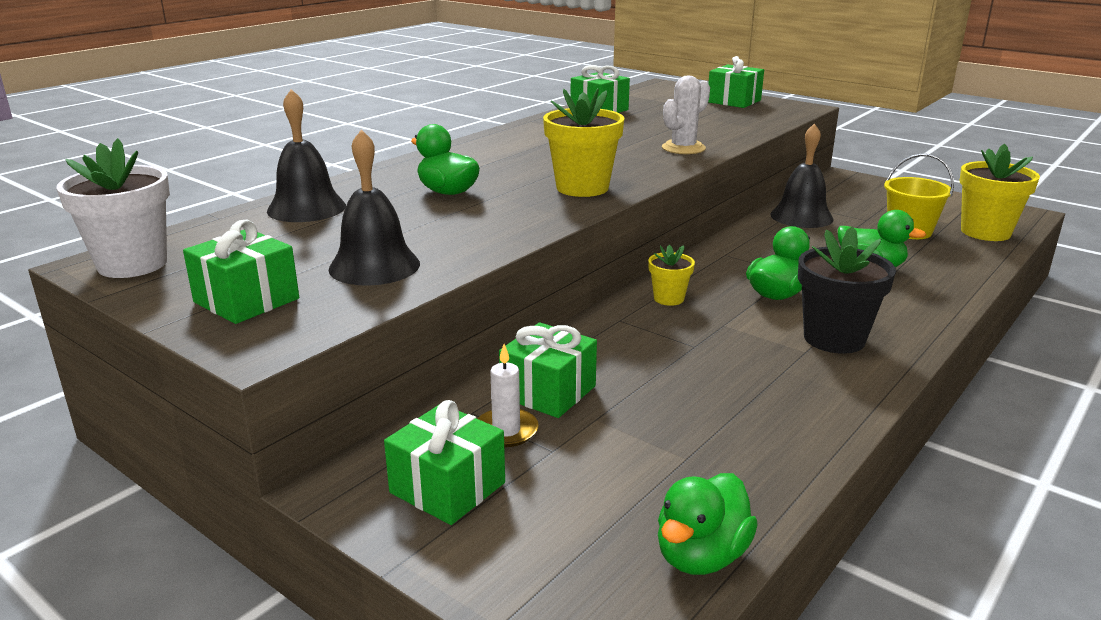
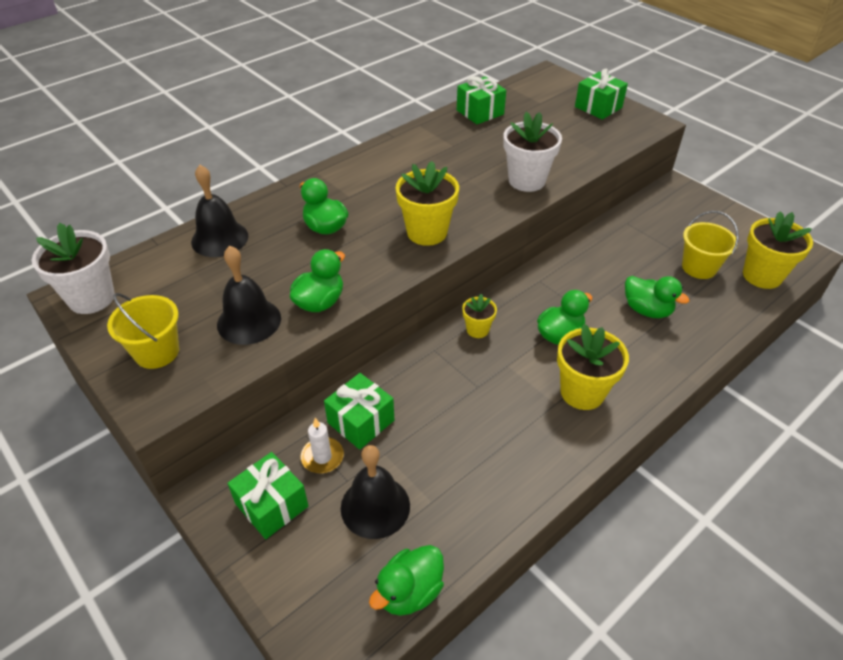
camera: 10 degrees right, 20 degrees up
green gift [183,220,299,324] -> yellow bucket [107,293,179,369]
white cactus [662,75,710,154] -> white flower pot [503,112,562,192]
black bell [770,123,834,228] -> black bell moved to [341,445,410,539]
black flower pot [798,226,896,354] -> yellow flower pot [557,324,629,410]
none -> green duck [290,249,345,312]

